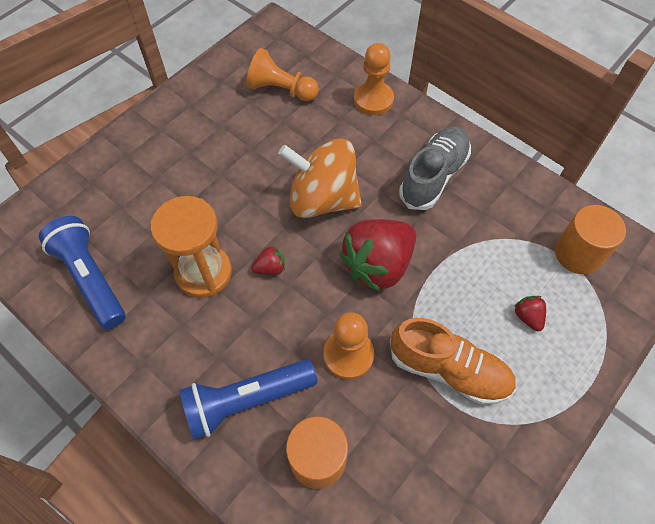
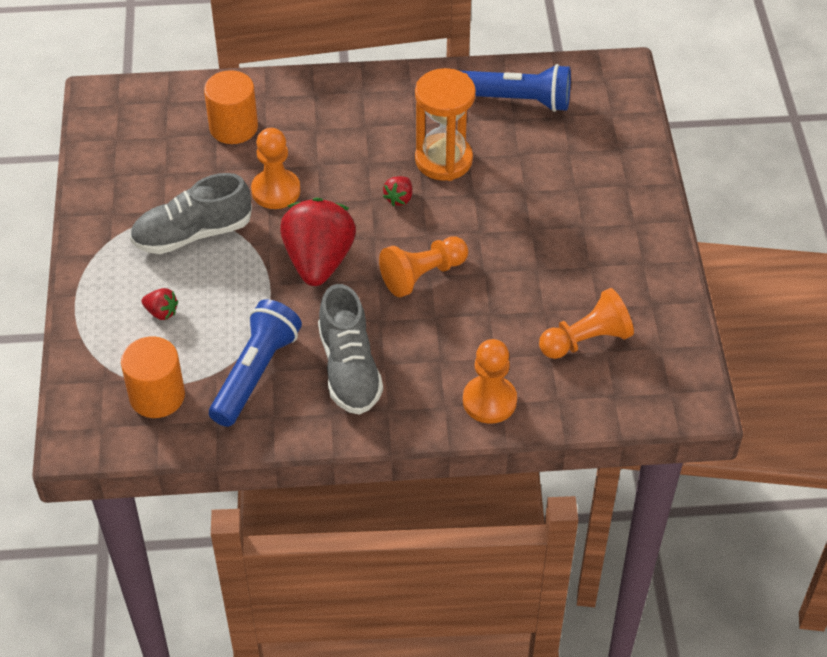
camera: 135 degrees right, 10 degrees down
blue flashlight [179,359,317,440] -> blue flashlight moved to [209,299,302,427]
orange spinning top [278,138,362,218] -> orange pawn [379,236,468,297]
orange shoe [390,318,516,405] -> grey shoe [130,173,252,254]

